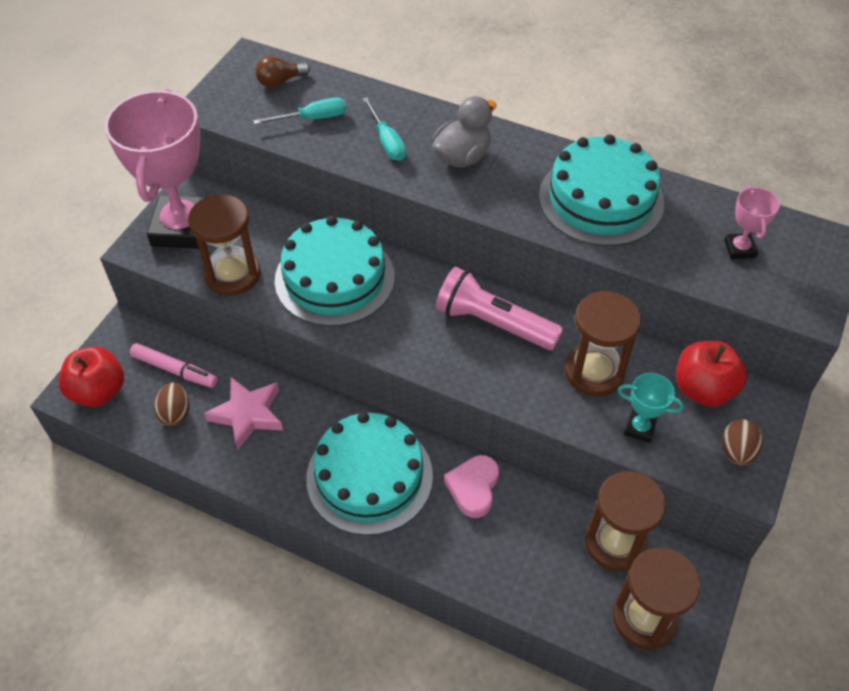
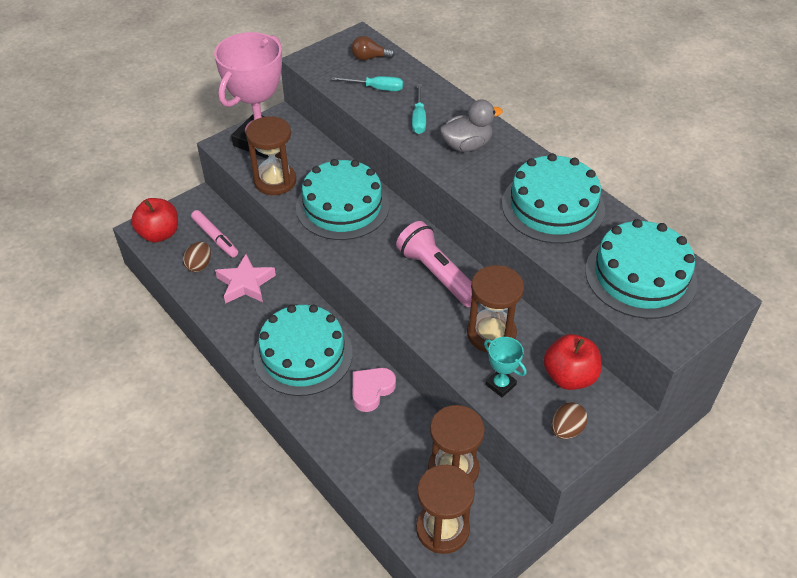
camera: 25 degrees right, 5 degrees down
pink trophy [724,186,780,259] -> turquoise cake [585,219,697,319]

